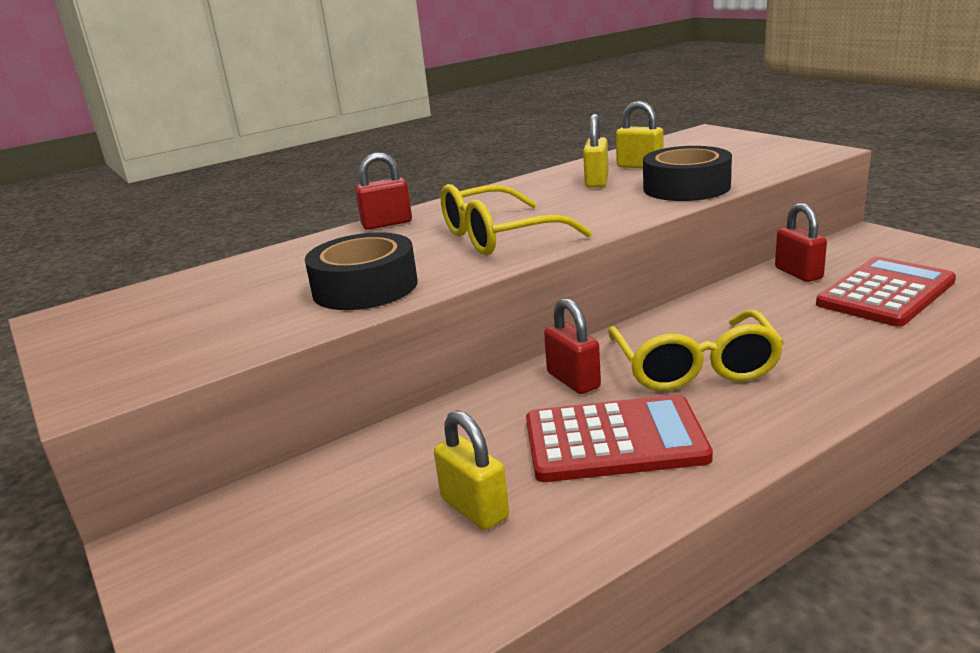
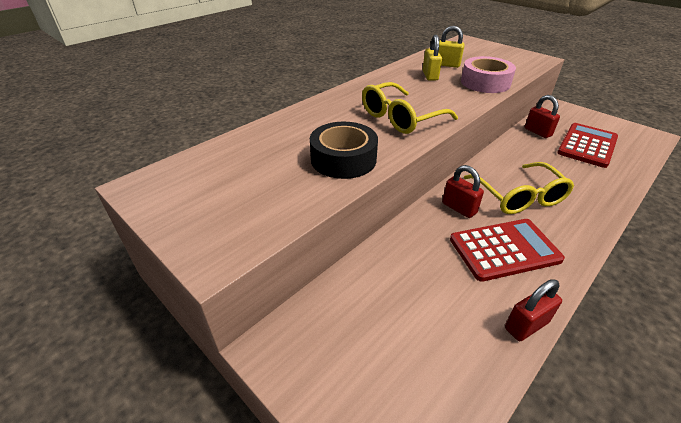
camera: 15 degrees left, 15 degrees up
red padlock [355,152,412,230] -> red padlock moved to [505,279,562,341]
yellow padlock [434,410,509,530] -> none
black tape [643,146,732,201] -> pink tape [461,56,516,93]

